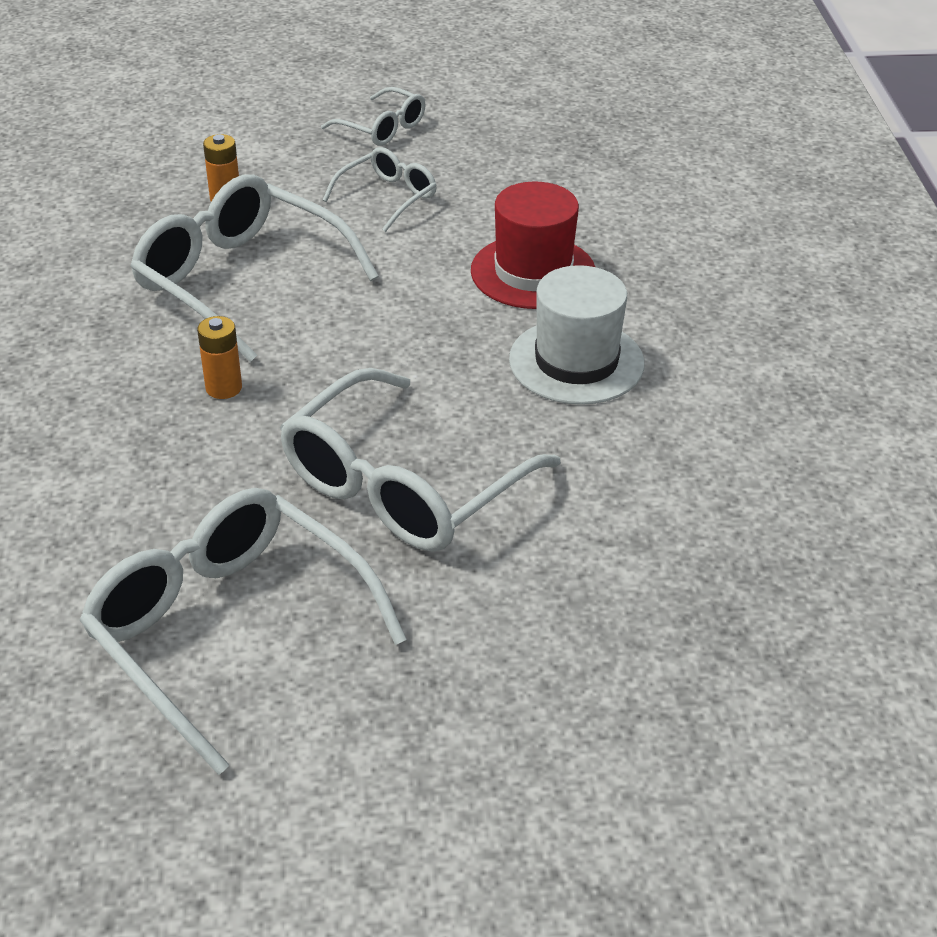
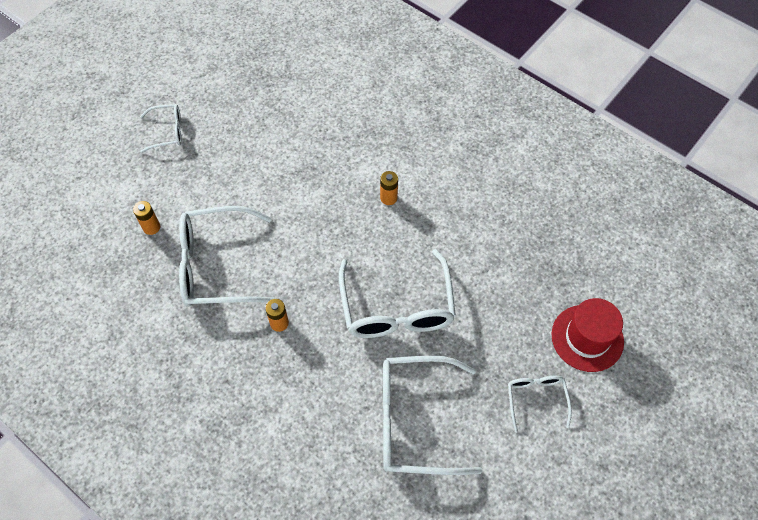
camera: 45 degrees left, 20 degrees up
white glasses [323,147,436,232] -> white glasses moved to [508,376,572,433]
red hat [471,182,595,309] -> red hat moved to [551,298,624,372]
white hat [509,265,645,405] -> orange battery [380,171,398,205]

